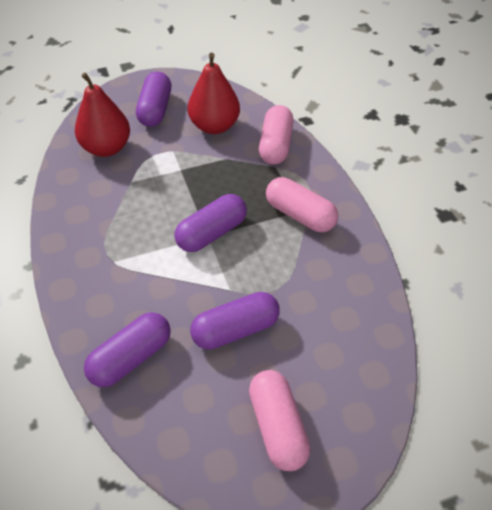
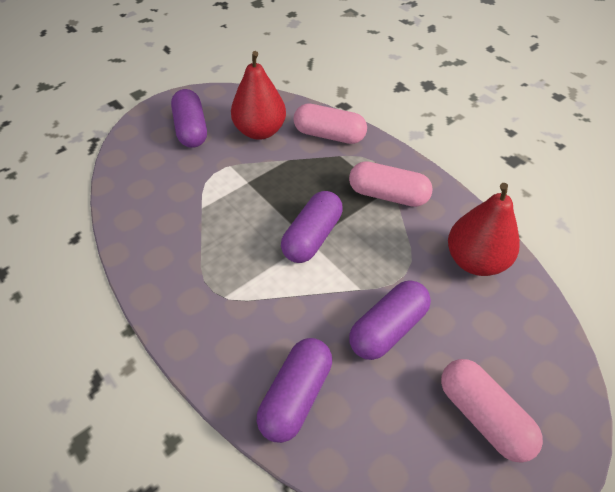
camera: 20 degrees left, 0 degrees up
red pear [75,72,130,157] -> red pear moved to [448,183,520,276]
pink capsule [259,105,294,165] -> pink capsule turned 60 degrees counterclockwise [294,104,367,144]

